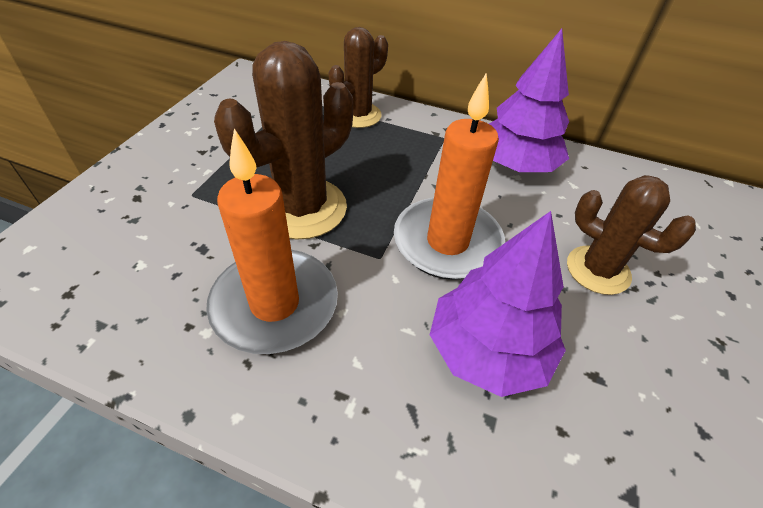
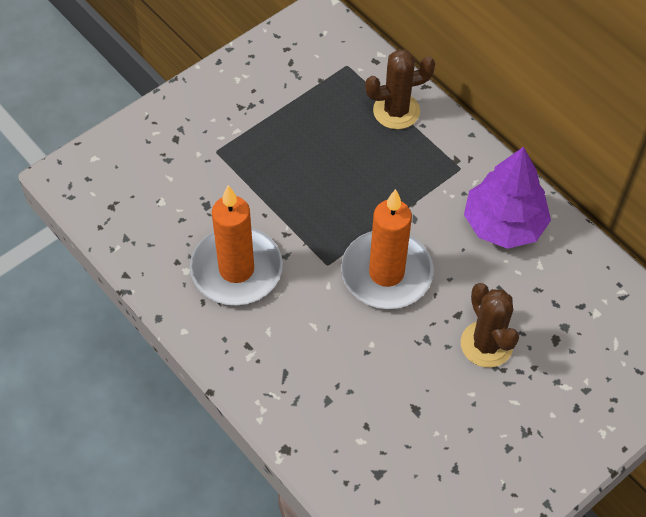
camera: 30 degrees right, 10 degrees up
brown cactus [214,41,353,240] -> none
purple tree [430,211,566,397] -> none

